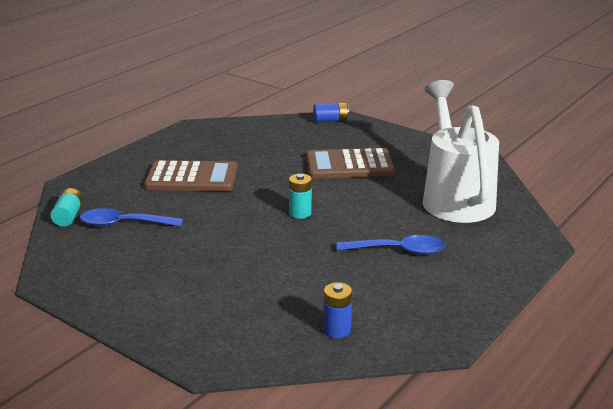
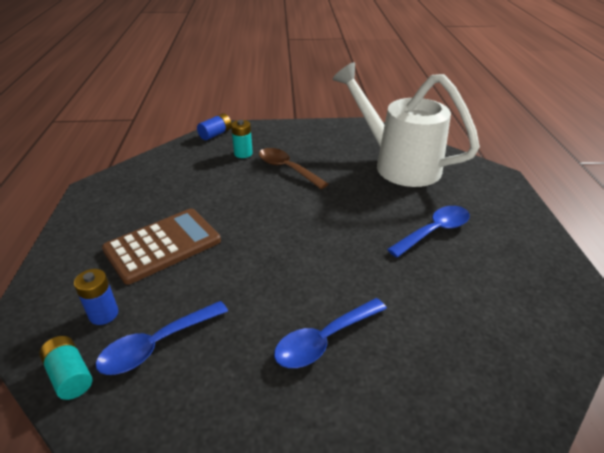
camera: 40 degrees left, 10 degrees up
turquoise battery [289,174,312,219] -> turquoise battery moved to [231,120,253,158]
brown calculator [306,148,395,179] -> brown spoon [259,148,328,189]
blue battery [323,282,352,339] -> blue battery moved to [74,269,118,325]
none -> blue spoon [274,298,387,368]

